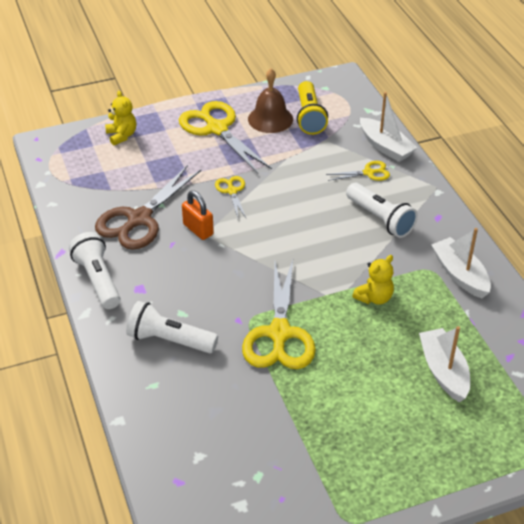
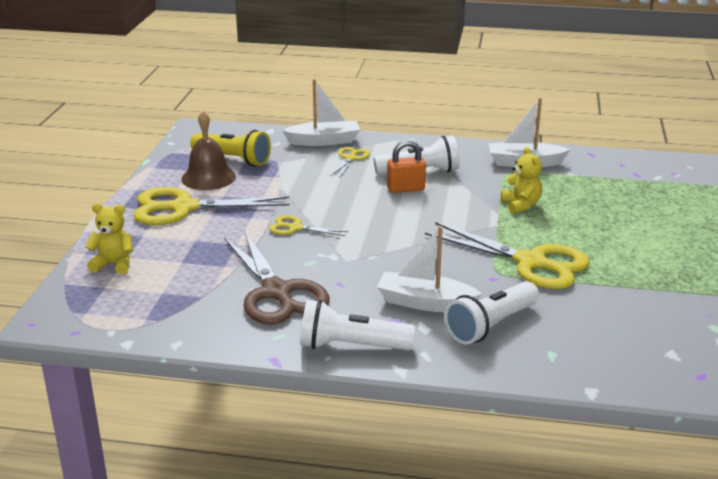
camera: 60 degrees left, 15 degrees down
orange padlock [182,190,214,240] -> orange padlock moved to [387,140,426,193]
white boat [419,326,470,402] -> white boat moved to [377,226,482,312]

